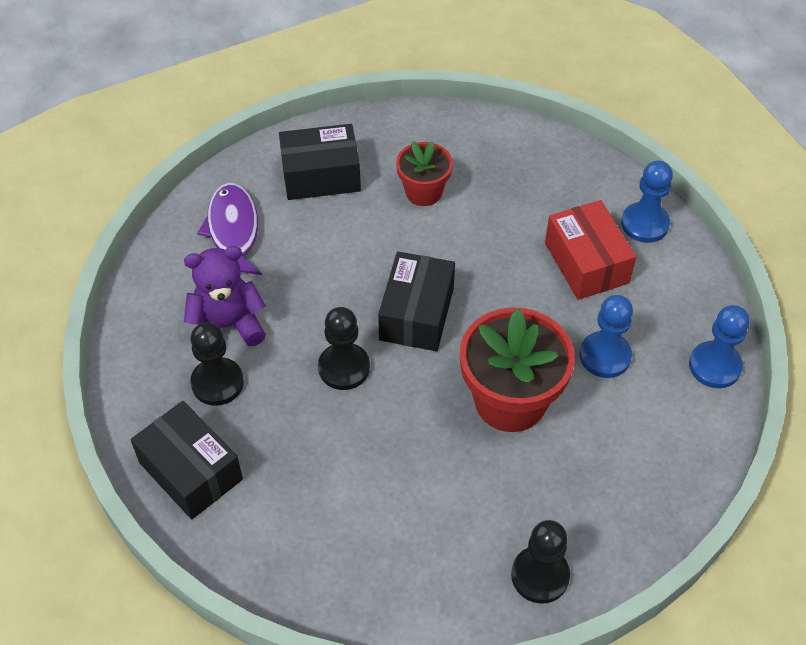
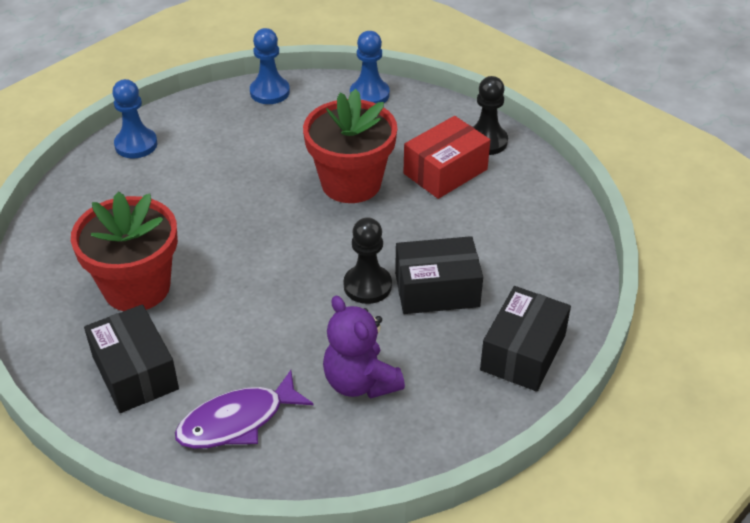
camera: 110 degrees left, 10 degrees down
black pawn [190,322,244,406] -> none
black box [378,252,455,351] -> black box moved to [395,236,483,314]
red flower pot [396,141,453,206] -> red flower pot [71,191,178,311], size x1.73
red box [545,200,636,300] -> red box moved to [403,116,490,199]
blue pawn [580,295,633,378] -> blue pawn moved to [350,31,390,104]

